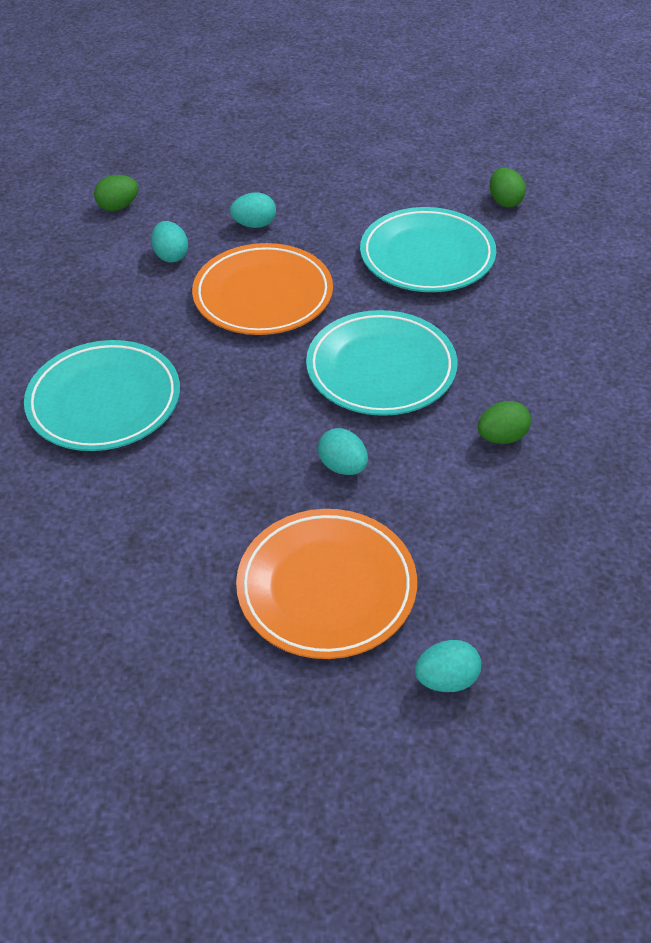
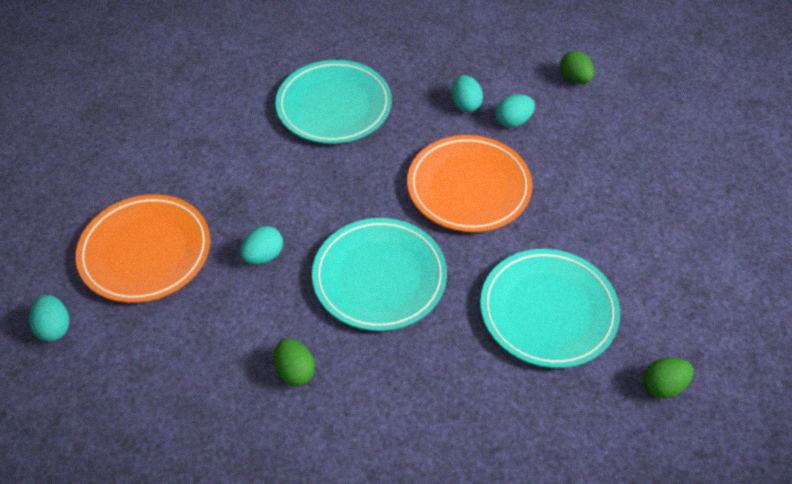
camera: 85 degrees right, 5 degrees up
turquoise egg [230,192,276,228] -> turquoise egg moved to [451,75,483,112]

